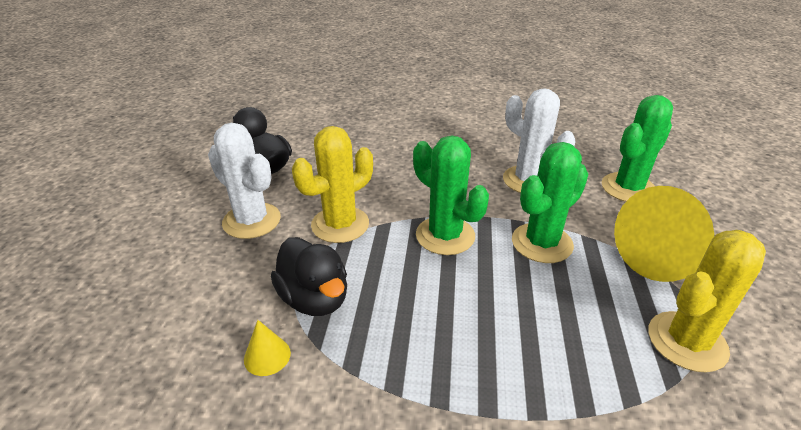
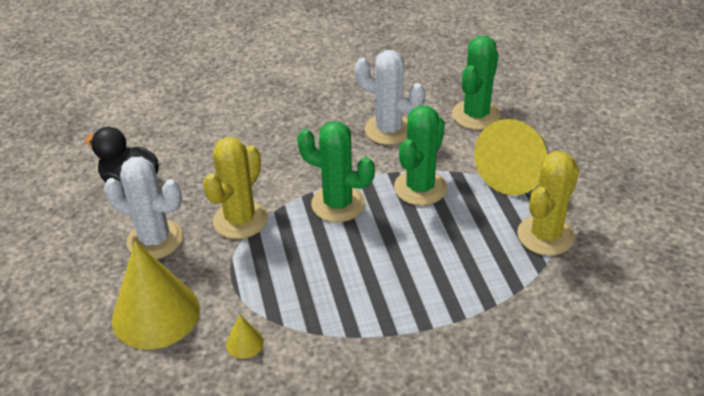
camera: 20 degrees left, 5 degrees up
black duck [271,237,347,316] -> none
none -> yellow cone [112,241,200,350]

